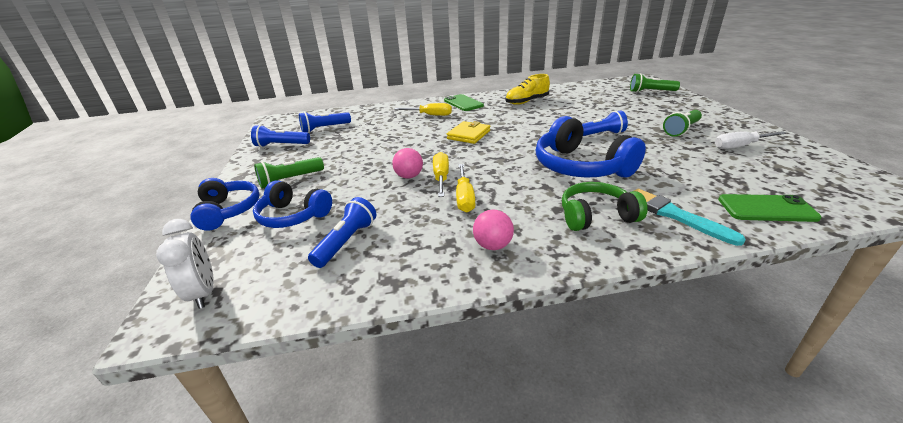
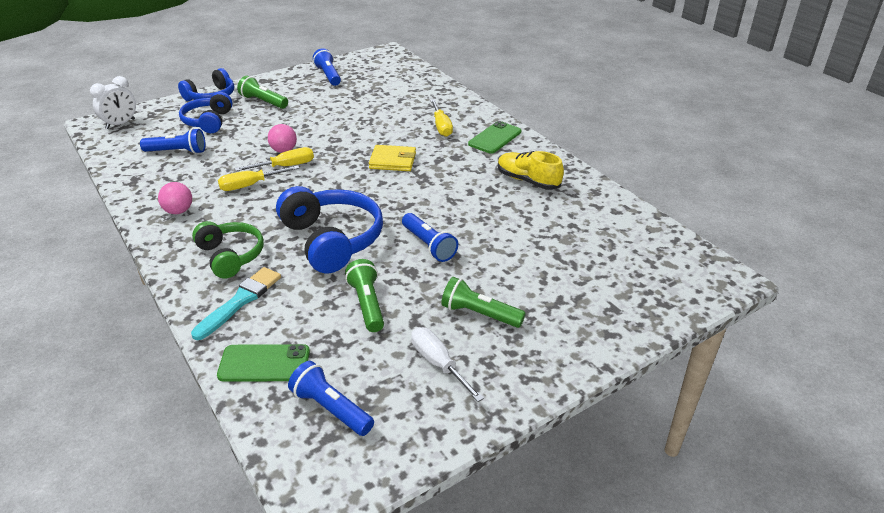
camera: 65 degrees right, 5 degrees up
blue flashlight [299,112,351,133] -> blue flashlight moved to [288,361,374,436]
blue headphones [536,116,646,178] -> blue headphones turned 120 degrees clockwise [276,186,383,273]
green flashlight [630,73,680,92] -> green flashlight moved to [345,259,384,332]
green phone [718,194,822,222] -> green phone turned 75 degrees counterclockwise [217,344,310,382]

